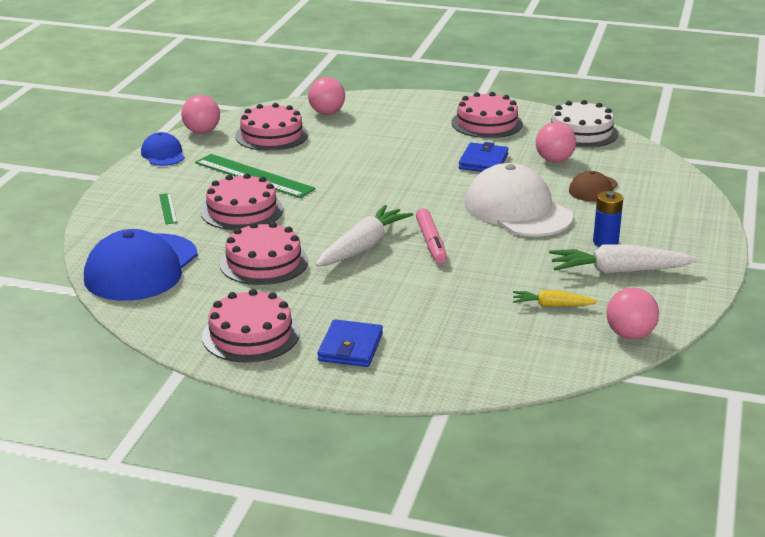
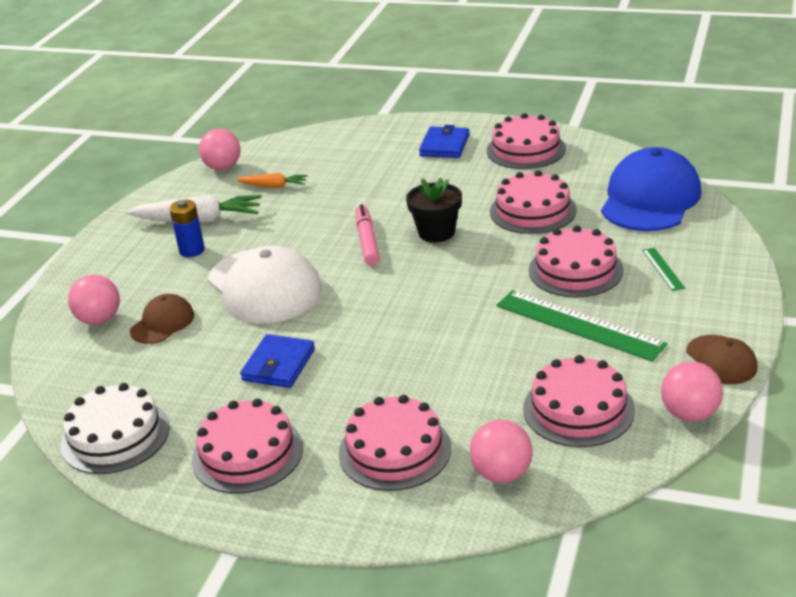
camera: 175 degrees left, 5 degrees up
blue cap [141,132,185,166] -> brown cap [686,335,758,384]
white carrot [316,205,414,267] -> black flower pot [406,178,462,242]
yellow carrot [513,290,598,307] -> orange carrot [236,173,308,188]
pink ball [536,122,576,162] -> pink ball moved to [68,275,120,325]
none -> pink cake [339,395,451,491]

